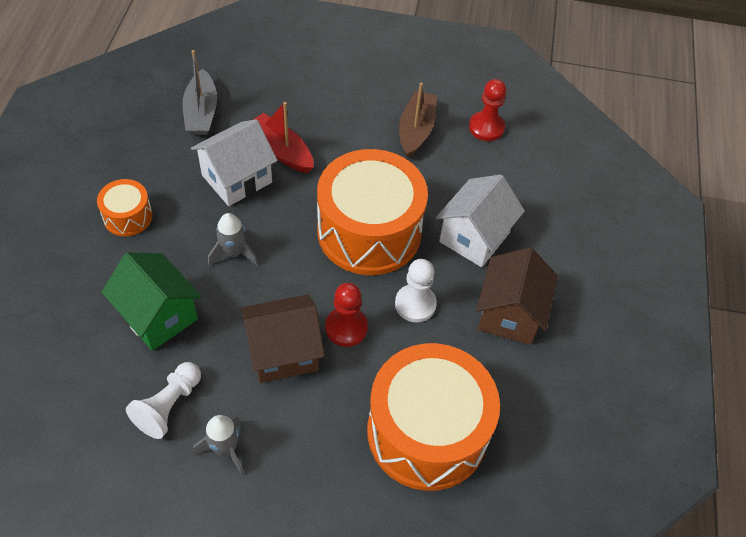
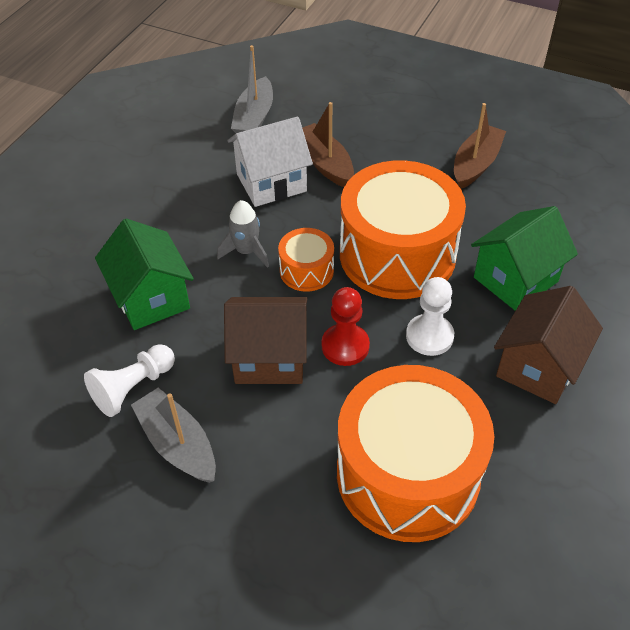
camera: 20 degrees right, 5 degrees down
orange drum [97,179,153,236] -> orange drum moved to [278,228,334,292]
grey rocket [193,415,244,475] -> grey boat [131,388,216,483]
red boat [253,102,314,173] -> brown boat [302,102,354,187]
white house [436,174,525,267] -> green house [471,206,578,311]
red pawn [469,79,506,141] -> none

